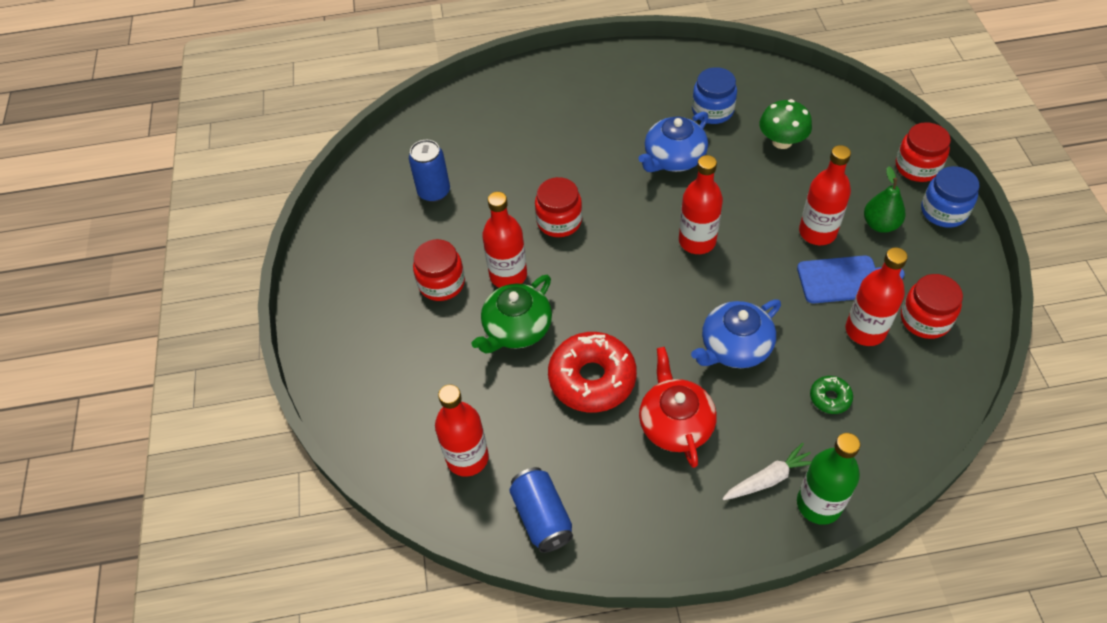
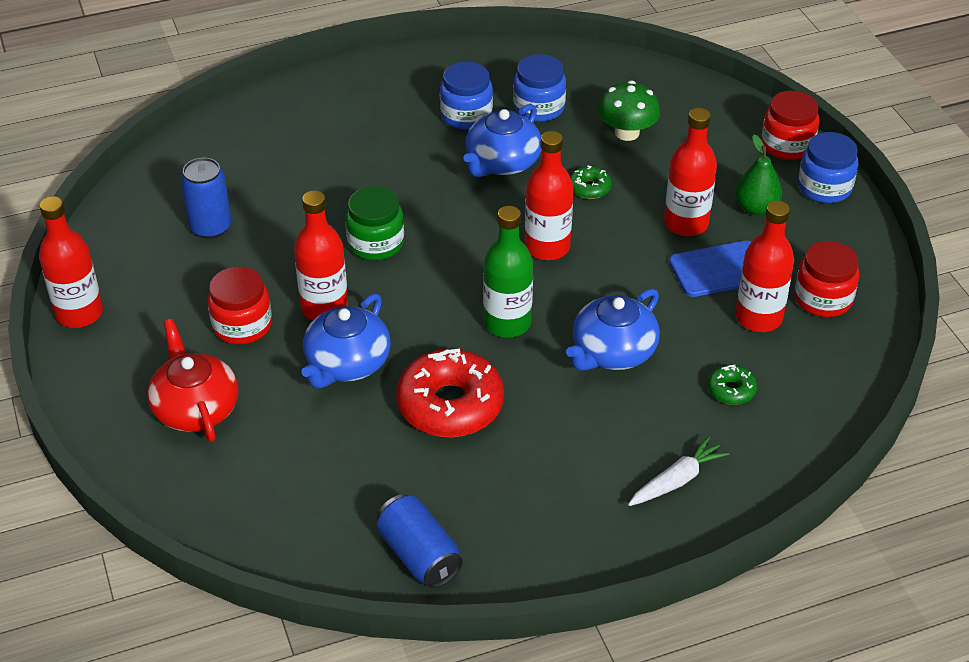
camera: 15 degrees left, 10 degrees down
red bottle [435,385,489,477] -> red bottle moved to [39,196,103,328]
green teapot [472,275,552,353] -> blue teapot [302,293,391,389]
red jar [535,177,582,237] -> green jar [345,186,404,260]
red teapot [639,347,717,468] -> red teapot moved to [147,319,238,442]
green bottle [797,433,861,525] -> green bottle moved to [483,206,533,338]
none -> blue jar [440,61,493,129]
none -> green donut [570,165,612,199]

